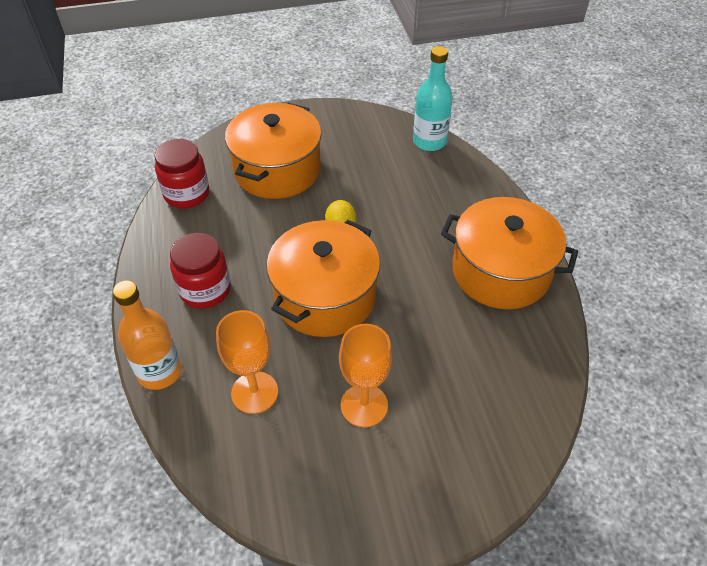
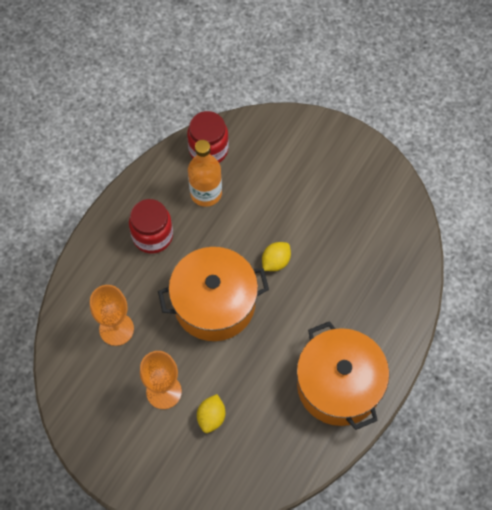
camera: 45 degrees right, 15 degrees up
orange bottle [113,280,182,390] -> orange bottle moved to [188,140,222,207]
orange pot [225,103,322,199] -> none
turquoise bottle [413,46,453,151] -> none
none -> yellow lemon [197,394,225,433]

